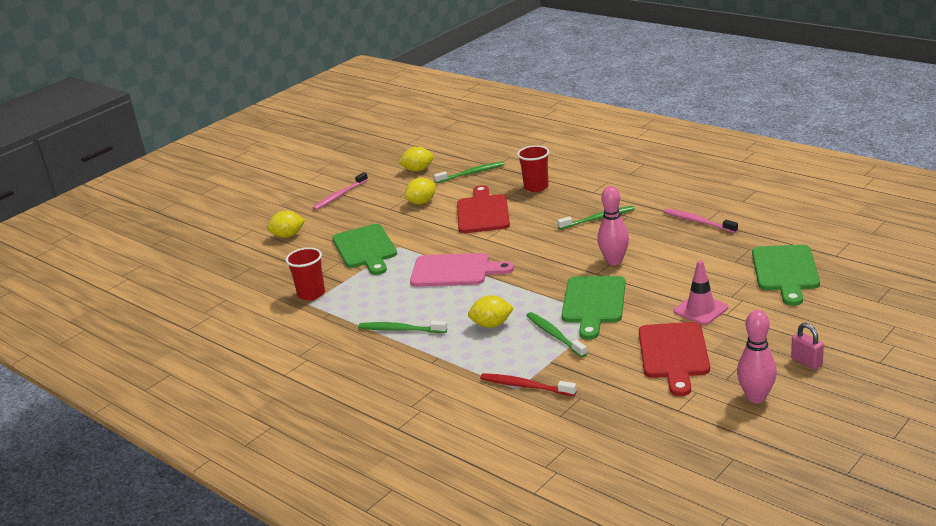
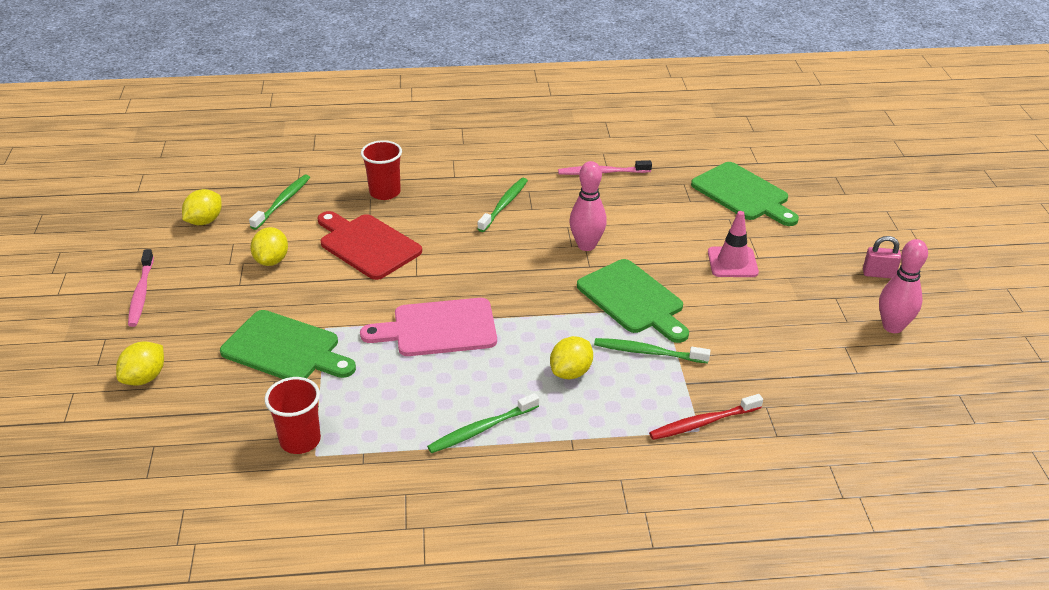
camera: 50 degrees left, 10 degrees up
pink cutting board [410,253,514,287] -> pink cutting board turned 150 degrees counterclockwise [360,298,497,356]
red cutting board [639,322,710,396] -> none

